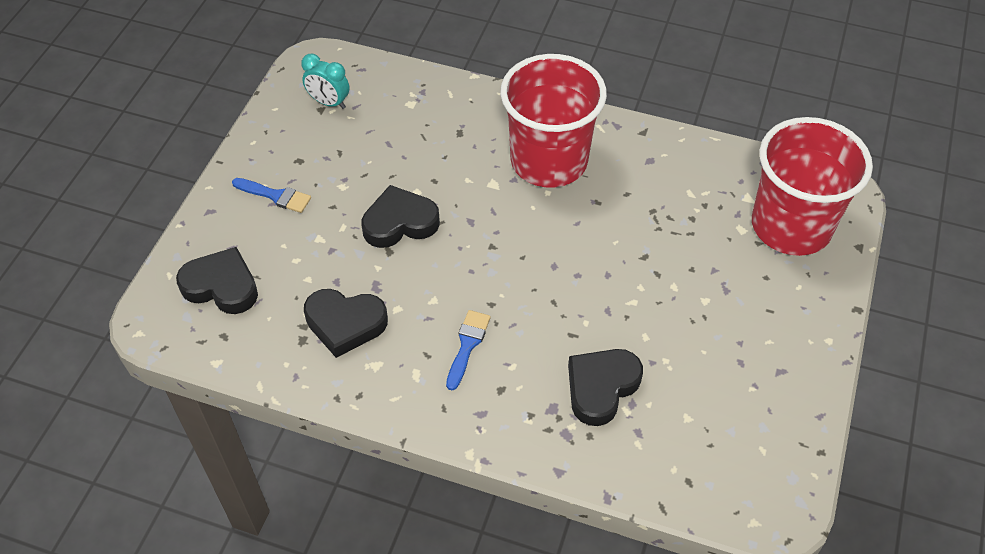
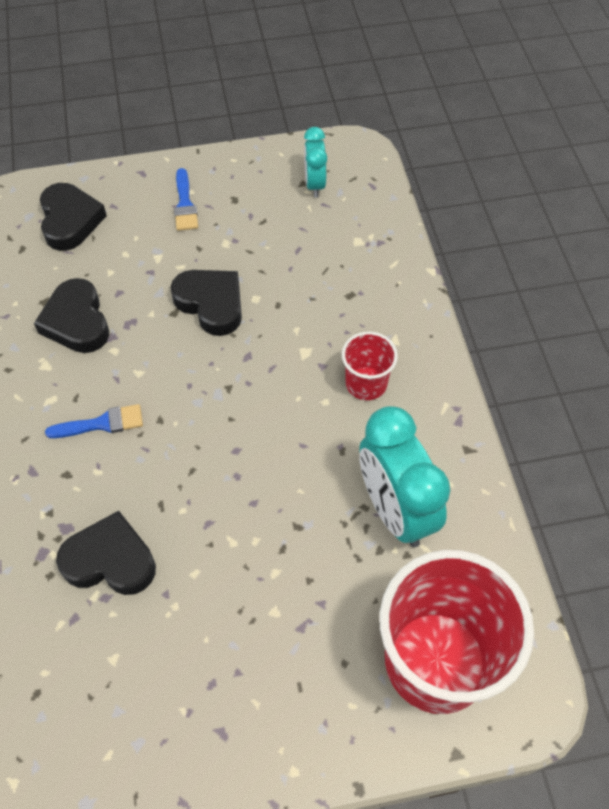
camera: 60 degrees right, 5 degrees up
red cup [500,54,607,188] -> red cup [342,332,398,400], size x0.47
none -> turquoise clock [359,406,450,547]

